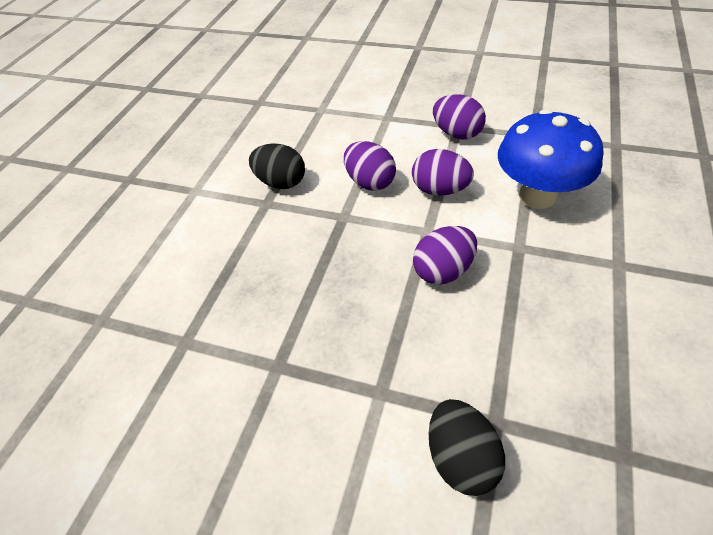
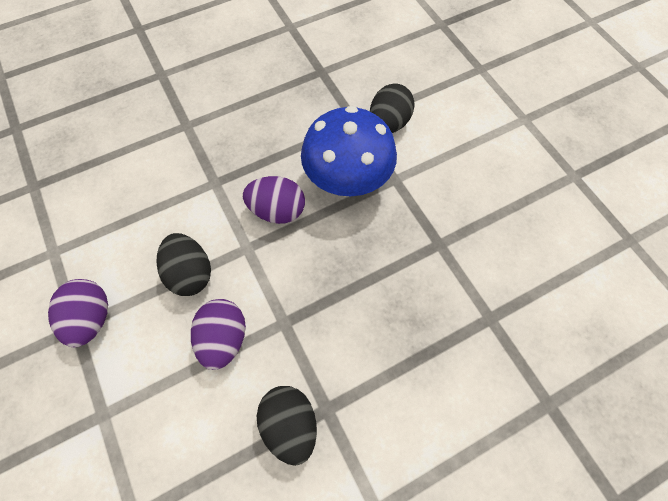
camera: 140 degrees left, 15 degrees up
purple egg [412,149,474,196] -> black egg [156,233,211,296]
blue mushroom [498,109,604,209] -> blue mushroom moved to [301,106,397,197]

